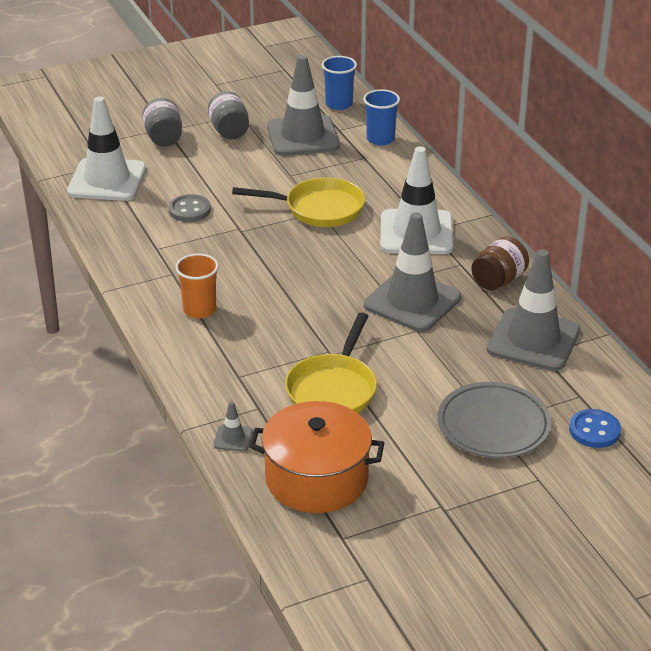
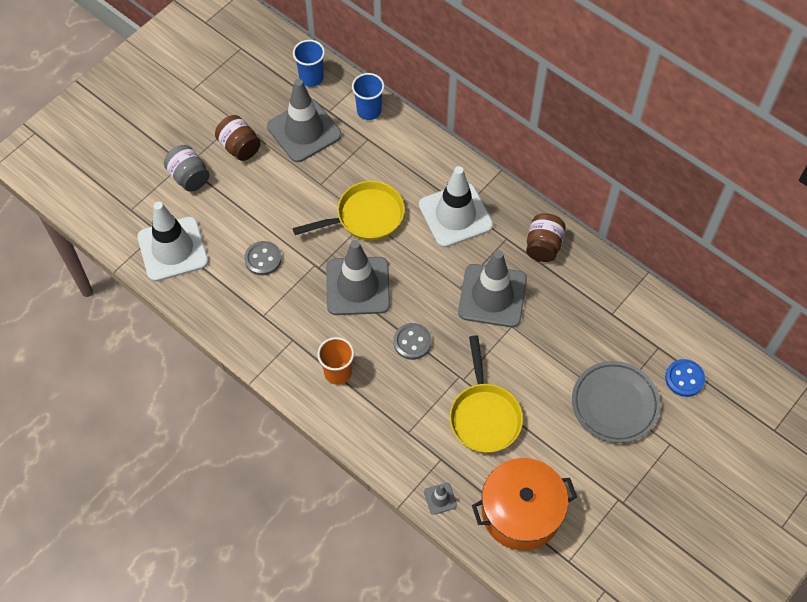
camera: 25 degrees left, 25 degrees up
grey jar [208,91,249,139] -> brown jar [215,115,261,161]
grey traffic cone [487,249,580,371] -> grey traffic cone moved to [326,240,390,315]
none -> grey button [393,323,432,360]

